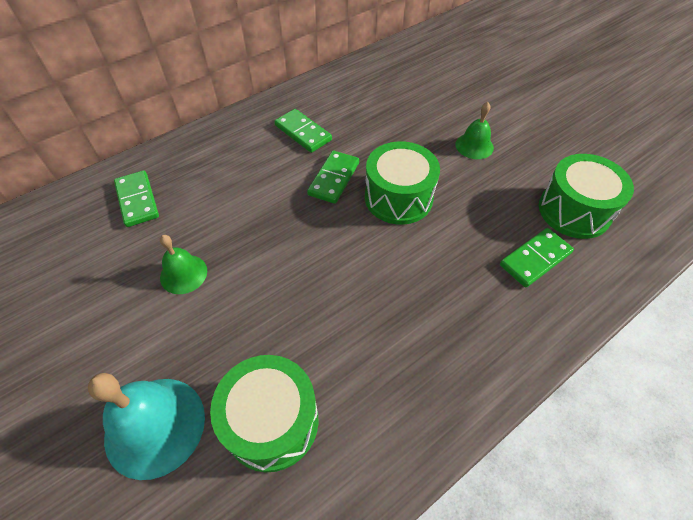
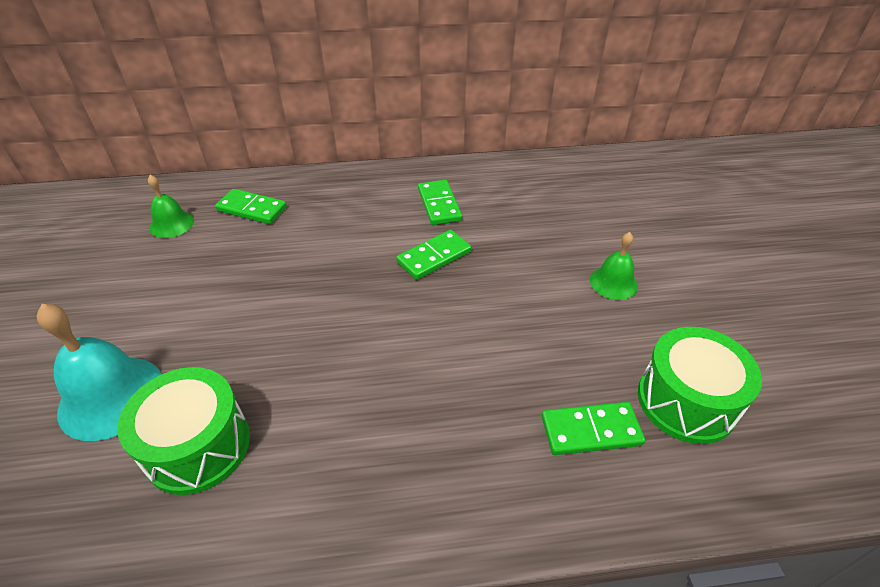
camera: 30 degrees right, 10 degrees down
green domino [114,170,159,227] -> green domino turned 75 degrees counterclockwise [215,189,287,224]
green bell [160,235,207,294] -> green bell moved to [148,175,194,238]
green drum [365,141,440,225] -> none

